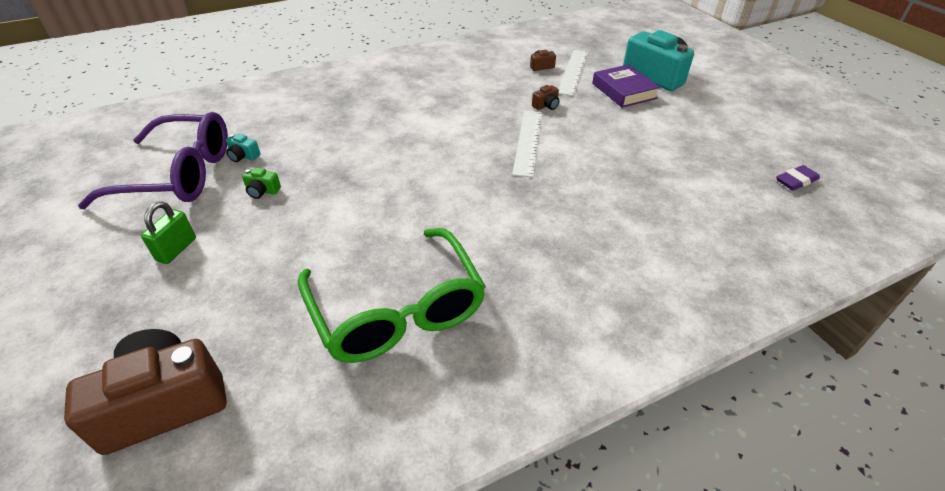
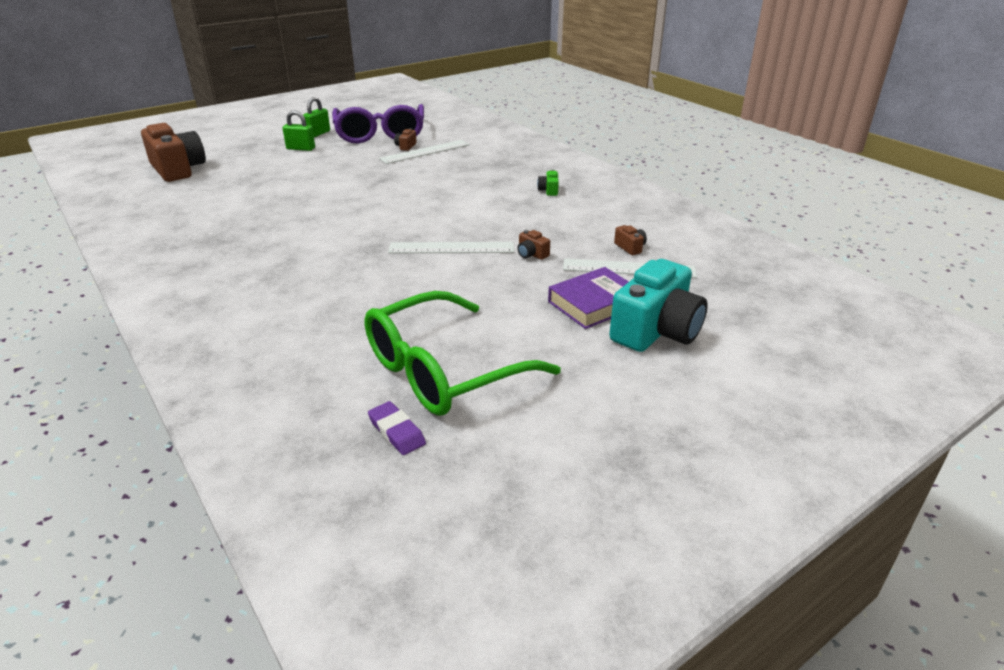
camera: 80 degrees right, 10 degrees down
turquoise camera [226,134,261,162] -> brown camera [394,128,417,151]
green camera [242,167,281,199] -> green camera moved to [537,170,559,196]
green glasses [298,228,486,363] -> green glasses moved to [364,291,561,416]
none -> green padlock [303,97,330,137]
none -> white ruler [379,140,470,164]

